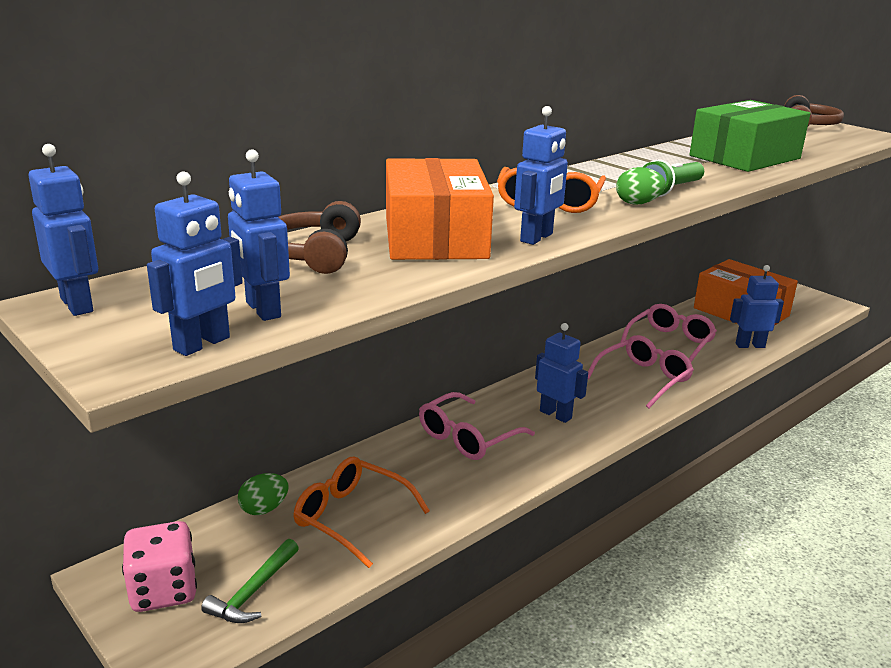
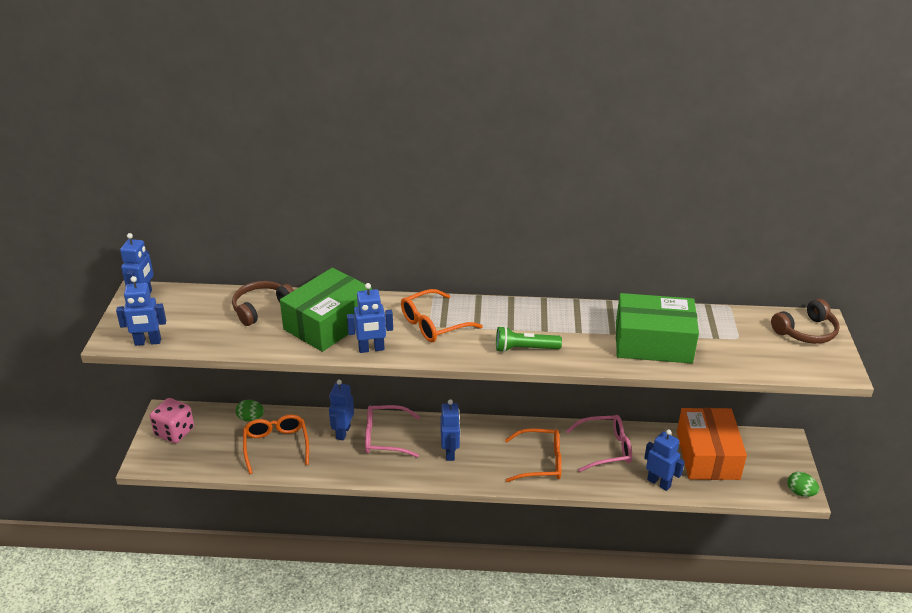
camera: 45 degrees right, 10 degrees up
green hammer [201,539,299,623] -> none
blue robot [228,149,290,321] -> blue robot moved to [329,380,354,440]
orange box [386,158,494,260] -> green box [280,268,372,352]
pink glasses [588,335,694,408] -> orange glasses [505,428,562,482]
green egg [616,167,666,205] -> green egg moved to [788,472,819,497]

